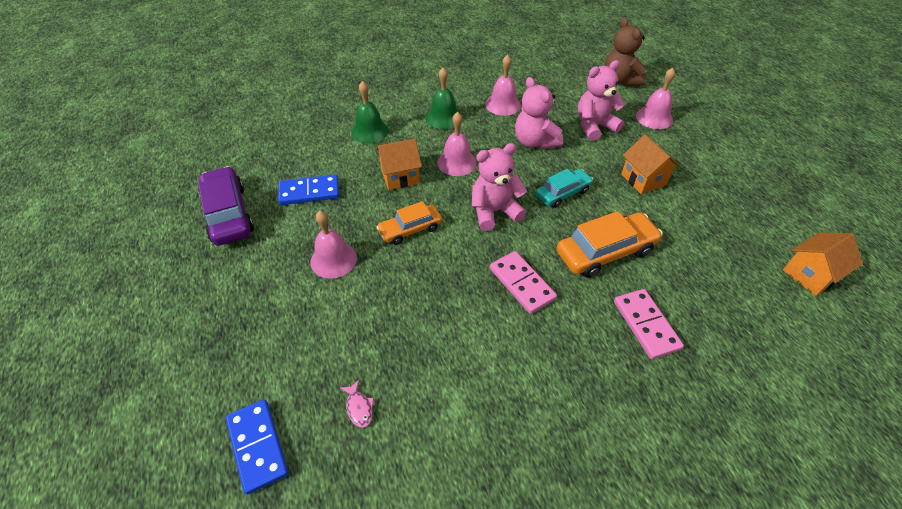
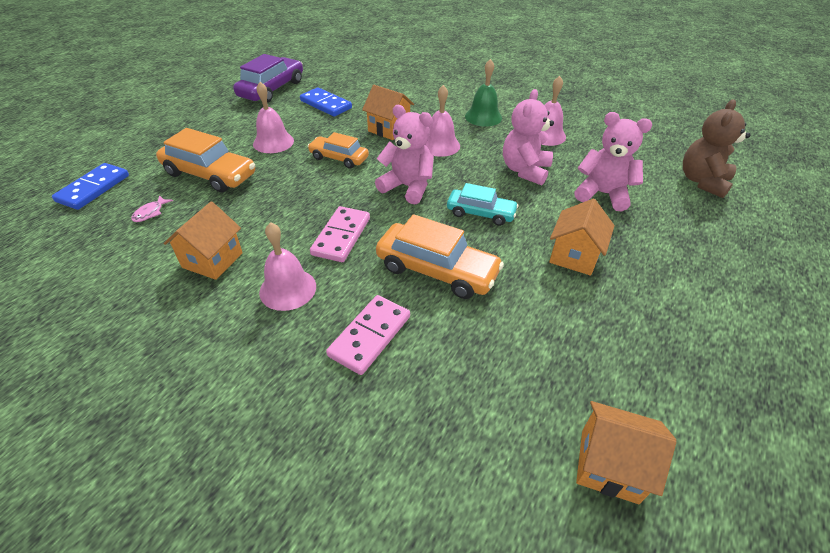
camera: 50 degrees right, 5 degrees down
green bell [351,81,389,144] -> none
pink bell [636,68,675,129] -> pink bell moved to [259,222,316,311]
none -> orange car [156,128,255,193]
none -> orange house [163,201,243,280]

